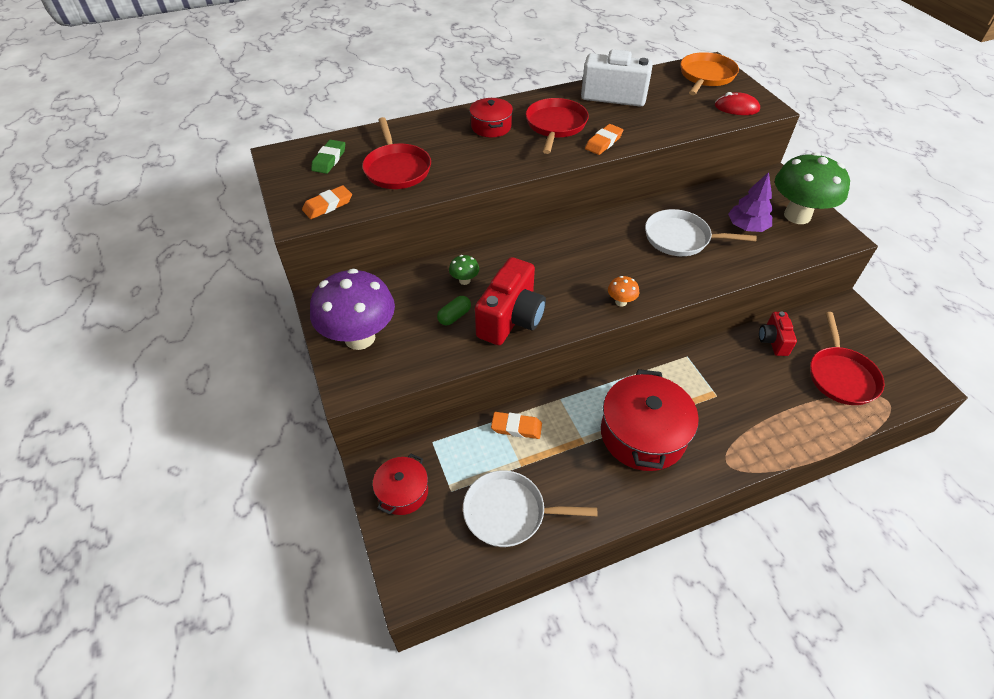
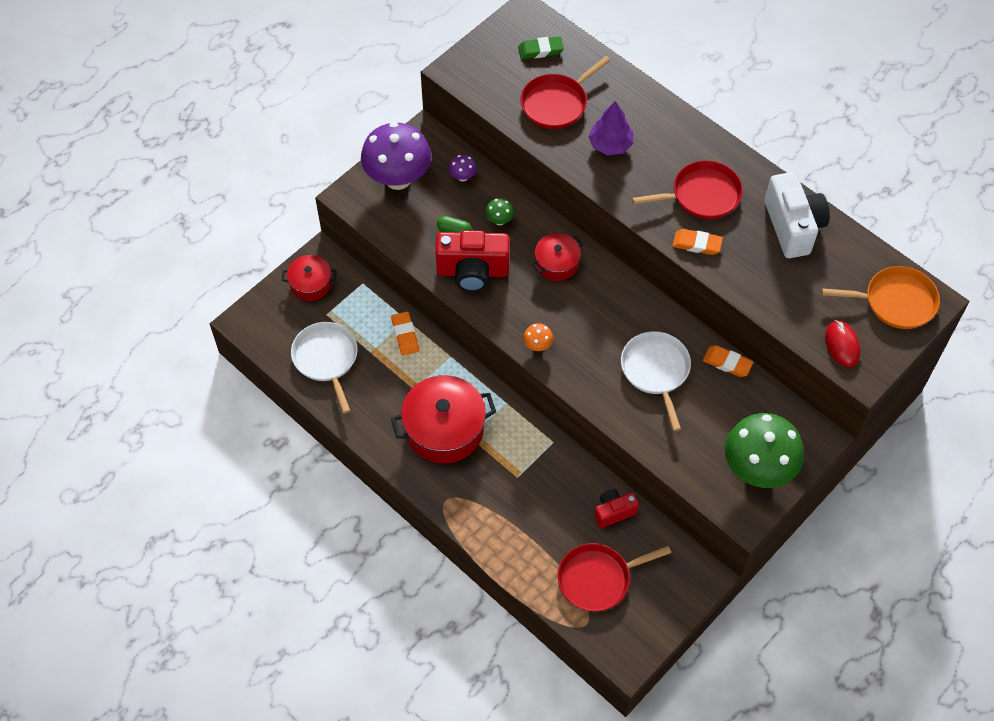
camera: 65 degrees right, 10 degrees up
orange eraser [302,185,352,219] -> orange eraser moved to [703,345,754,377]
red pot [469,98,513,137] -> red pot moved to [532,233,583,281]
purple tree [728,172,773,232] -> purple tree moved to [588,101,633,155]
none -> purple mushroom [449,155,477,181]

